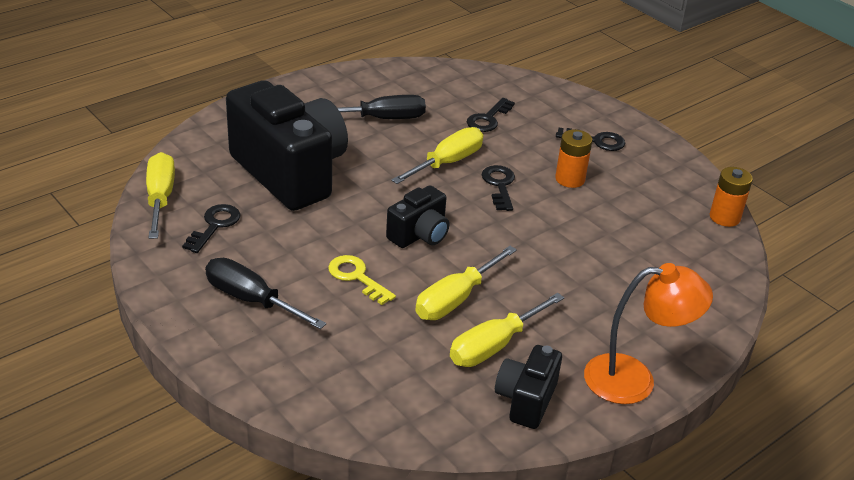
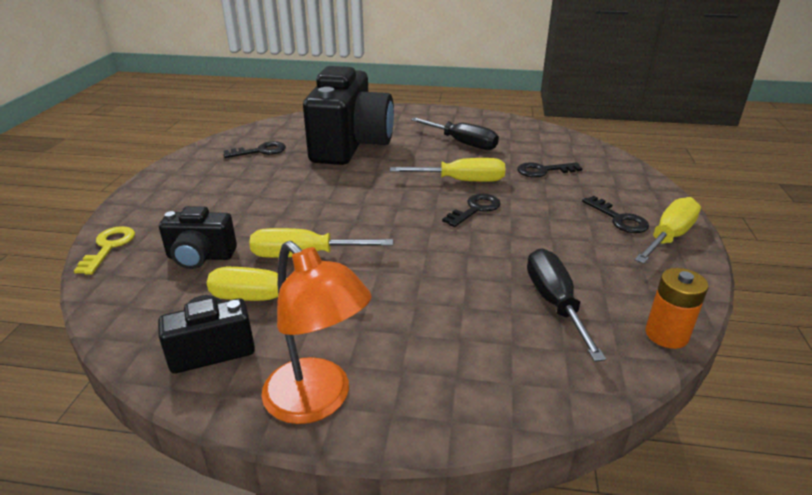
camera: 50 degrees right, 5 degrees down
yellow screwdriver [146,152,175,239] -> yellow screwdriver moved to [635,197,701,264]
black screwdriver [205,258,326,329] -> black screwdriver moved to [527,248,606,362]
yellow key [328,255,396,305] -> yellow key moved to [74,226,135,274]
black camera [386,185,449,248] -> black camera moved to [159,206,237,269]
orange battery [555,129,592,188] -> none

